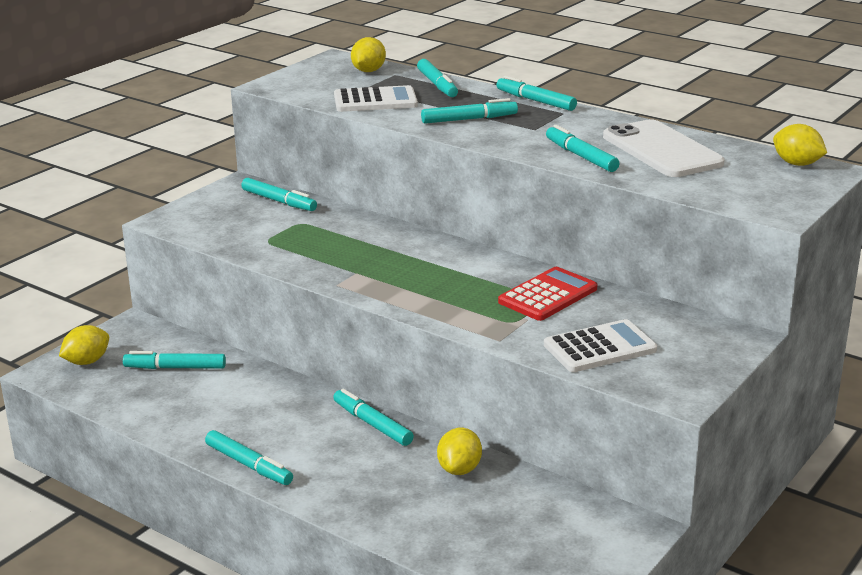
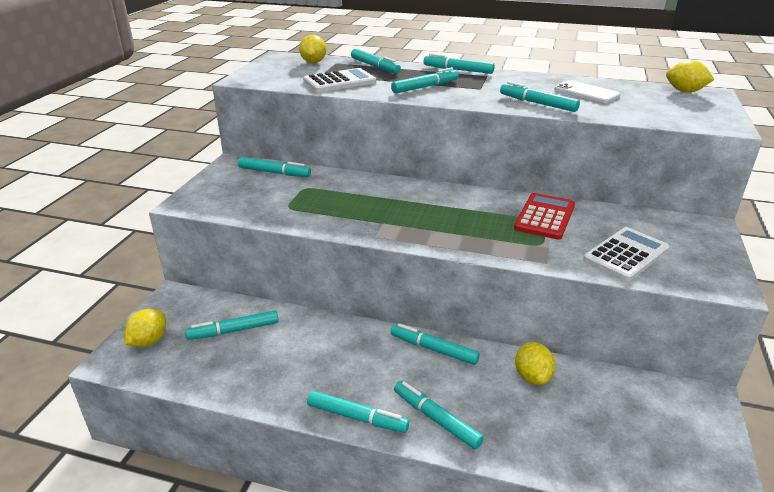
camera: 20 degrees left, 5 degrees up
white phone [603,119,724,177] -> white phone [555,80,620,103], size x0.61
none -> turquoise marker [394,381,484,450]

